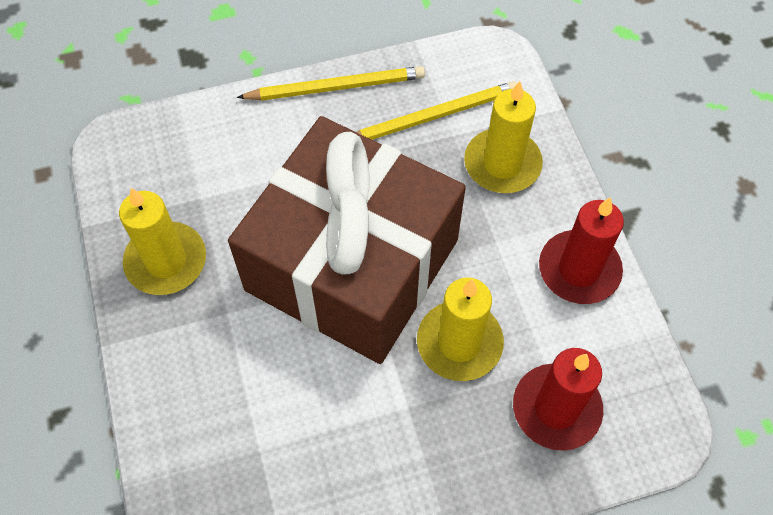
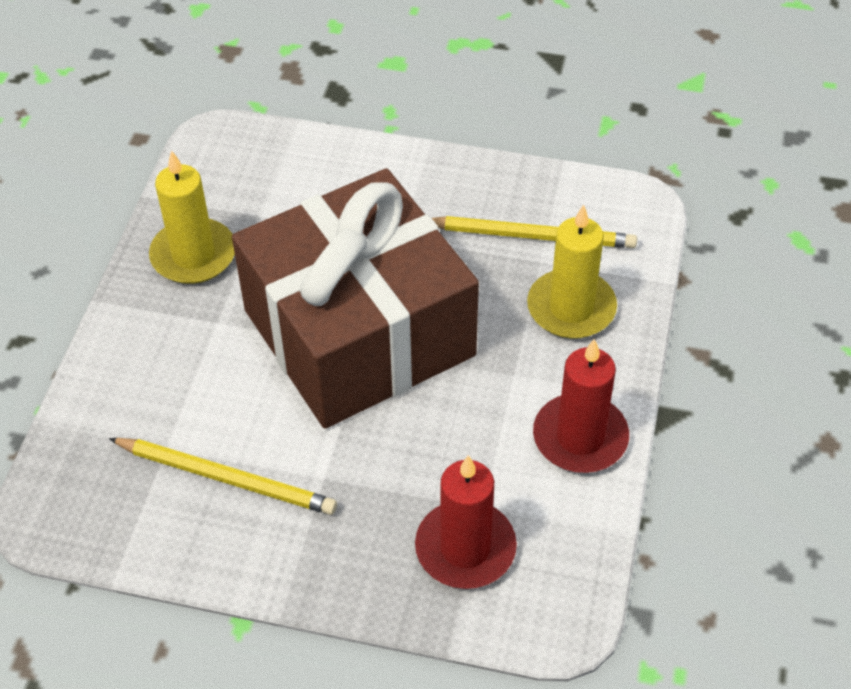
camera: 30 degrees right, 10 degrees down
yellow pencil [237,66,425,101] -> yellow pencil moved to [109,438,337,515]
yellow candle [417,278,504,381] -> none

